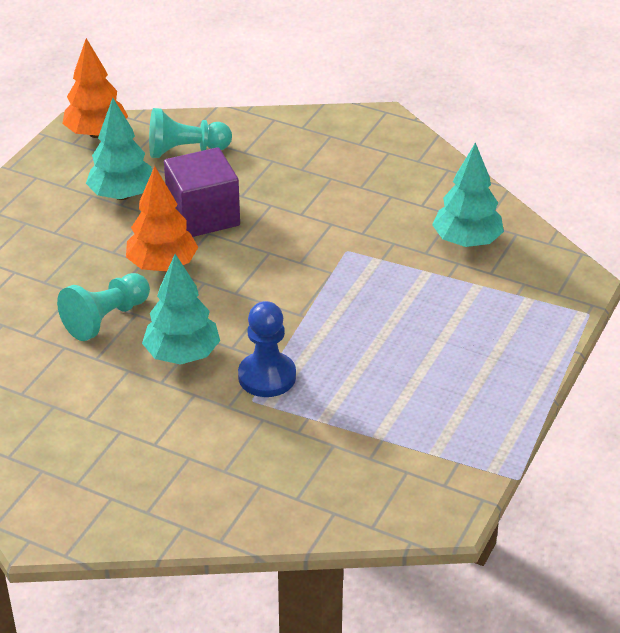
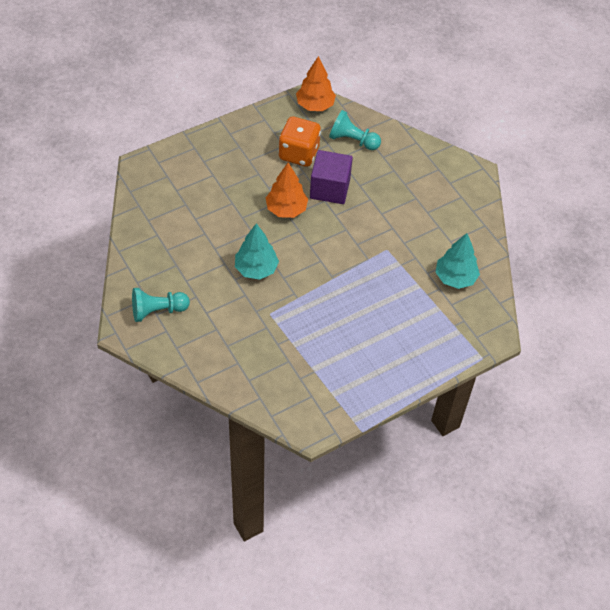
camera: 30 degrees right, 15 degrees up
turquoise pawn [57,273,150,341] -> turquoise pawn moved to [132,288,190,322]
turquoise tree [86,98,152,200] -> orange dice [279,117,321,167]
blue pawn [238,301,296,397] -> none

